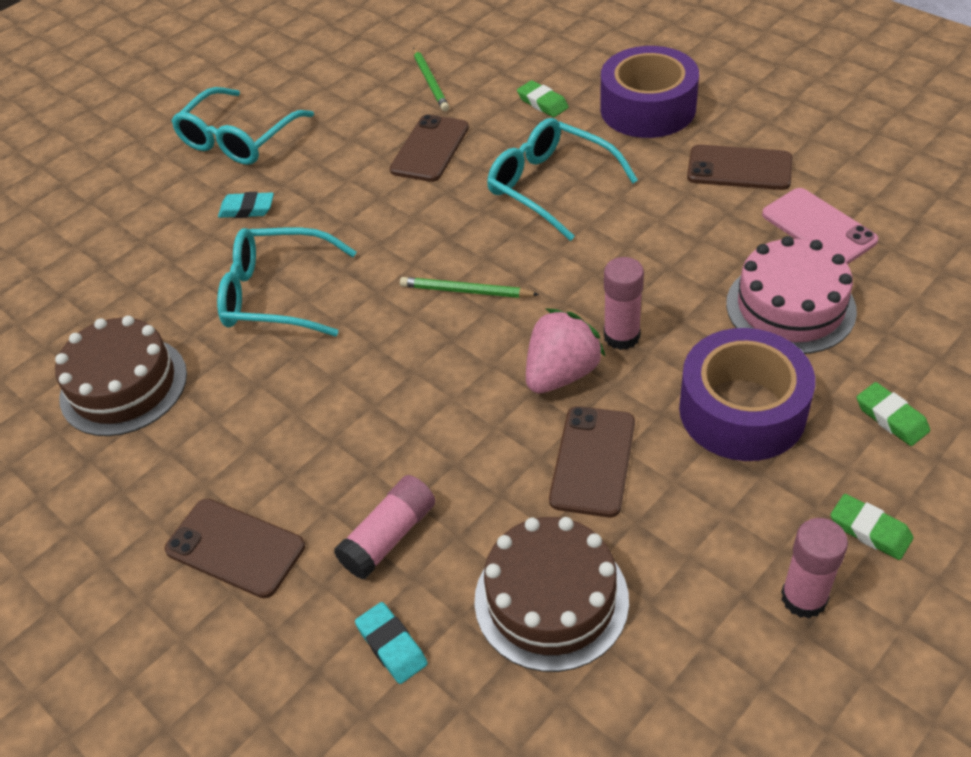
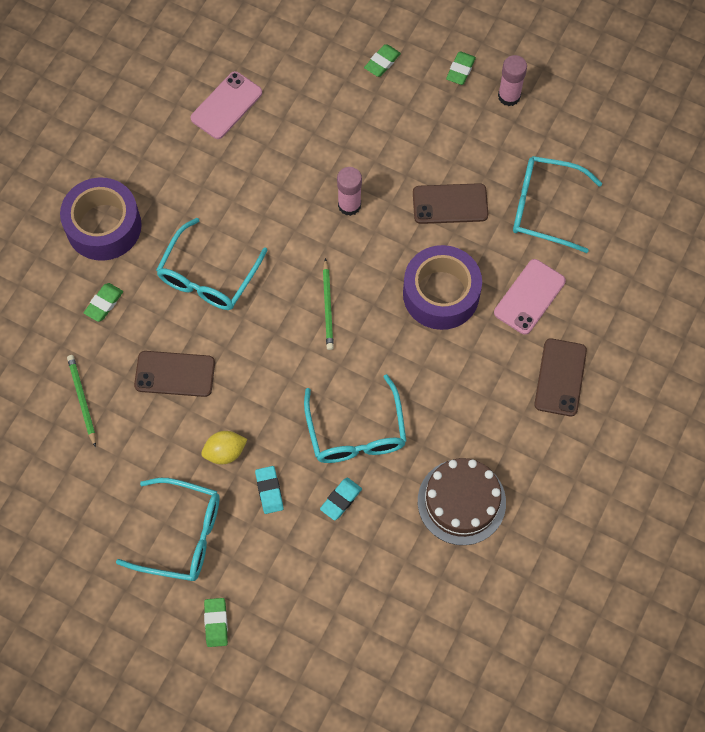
camera: 110 degrees left, 20 degrees up
pink glue stick [334,475,435,579] -> pink phone [494,259,566,335]
turquoise eraser [355,602,428,684] -> turquoise eraser moved to [320,478,362,520]
green pencil [413,48,449,112] -> green pencil turned 75 degrees counterclockwise [67,355,96,447]
brown cake [474,517,629,672] -> turquoise glasses [513,156,602,253]
pink strawberry [526,308,606,393] -> none
purple tape [679,328,815,461] -> purple tape moved to [403,245,482,330]
brown phone [687,145,792,190] -> none
pink cake [726,236,857,354] -> none
none -> yellow lemon [201,431,248,464]
none -> green eraser [204,598,228,647]

